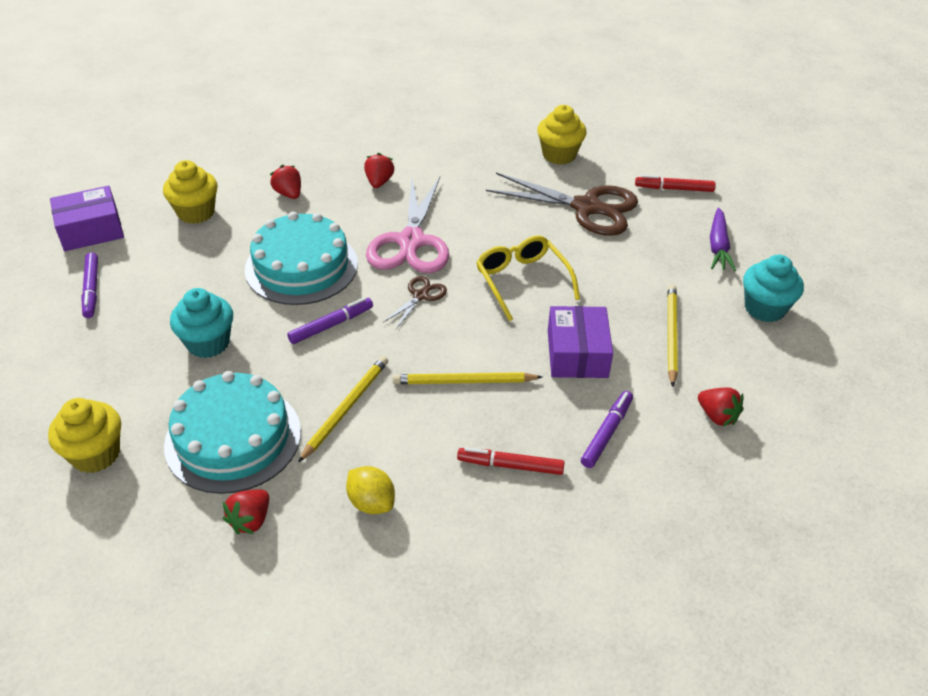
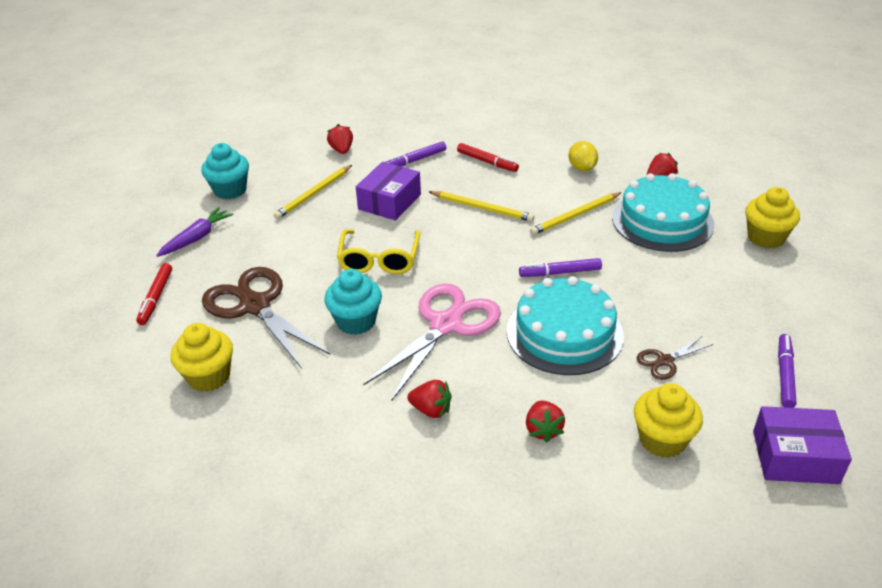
camera: 150 degrees left, 5 degrees down
turquoise cupcake [170,288,233,358] -> turquoise cupcake moved to [324,269,382,335]
red strawberry [364,153,394,188] -> red strawberry turned 105 degrees counterclockwise [407,380,452,418]
brown scissors [384,276,447,329] -> brown scissors moved to [637,336,714,380]
red marker [635,175,716,192] -> red marker turned 60 degrees clockwise [136,263,172,325]

